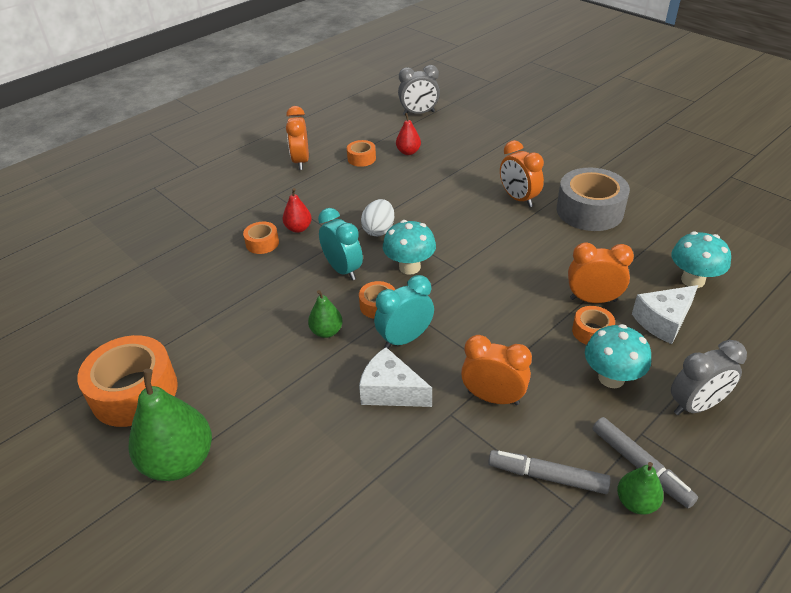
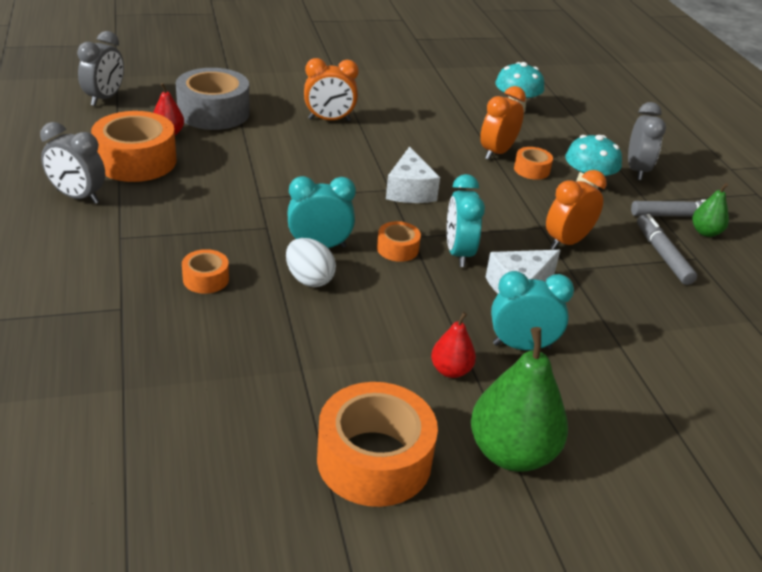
camera: 65 degrees left, 5 degrees down
red pear [282,188,312,233] -> red pear moved to [431,312,476,378]
orange clock [286,106,309,170] -> grey clock [40,122,105,204]
green pear [308,290,343,338] -> none
orange tape [347,140,376,167] -> orange tape [91,111,177,182], size x2.05
white egg [361,199,394,236] -> white egg moved to [286,238,336,287]
turquoise mushroom [383,220,436,275] -> none
grey marker [488,450,611,494] -> grey marker turned 120 degrees clockwise [637,214,697,285]
grey tape [557,168,630,231] -> grey tape moved to [176,68,250,130]
white cheese [632,285,698,344] -> white cheese moved to [386,146,440,203]
none -> turquoise clock [491,271,574,350]

